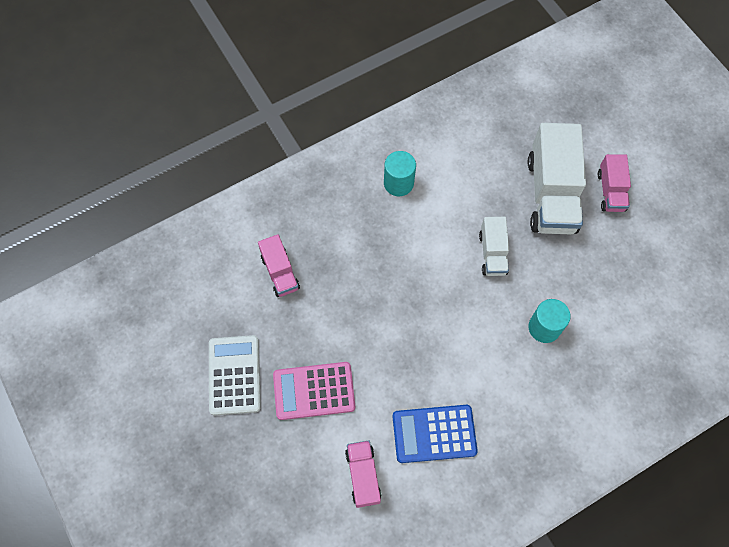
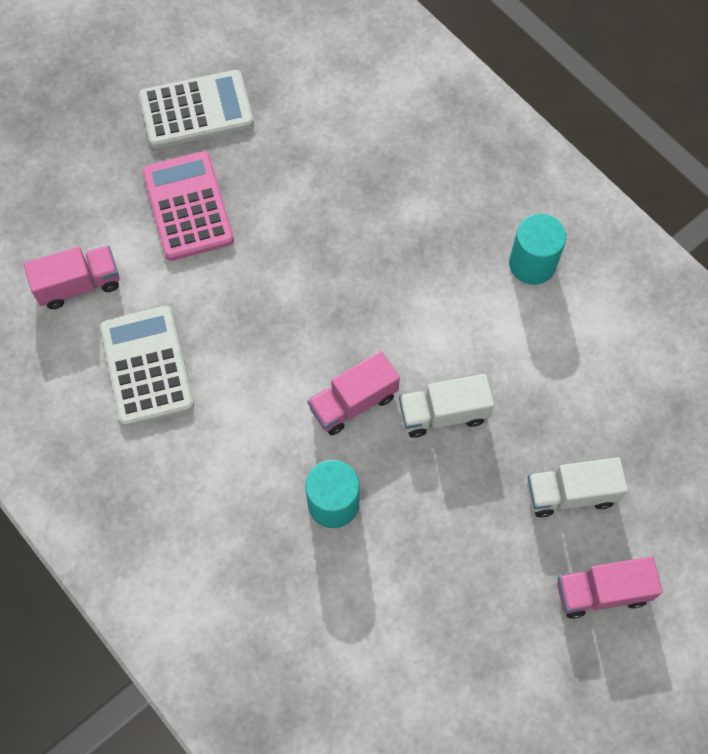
camera: 80 degrees right, 0 degrees up
pink truck [258,234,300,297] -> pink truck moved to [307,351,400,435]
blue calculator [393,405,478,463] -> white calculator [100,306,194,427]
white truck [528,123,586,234] -> white truck [527,457,628,518], size x0.53

